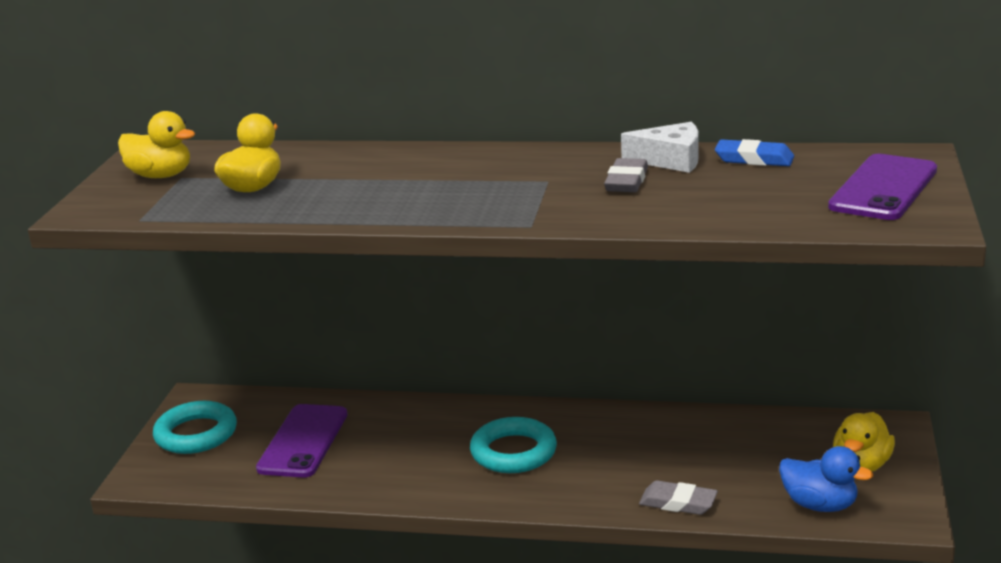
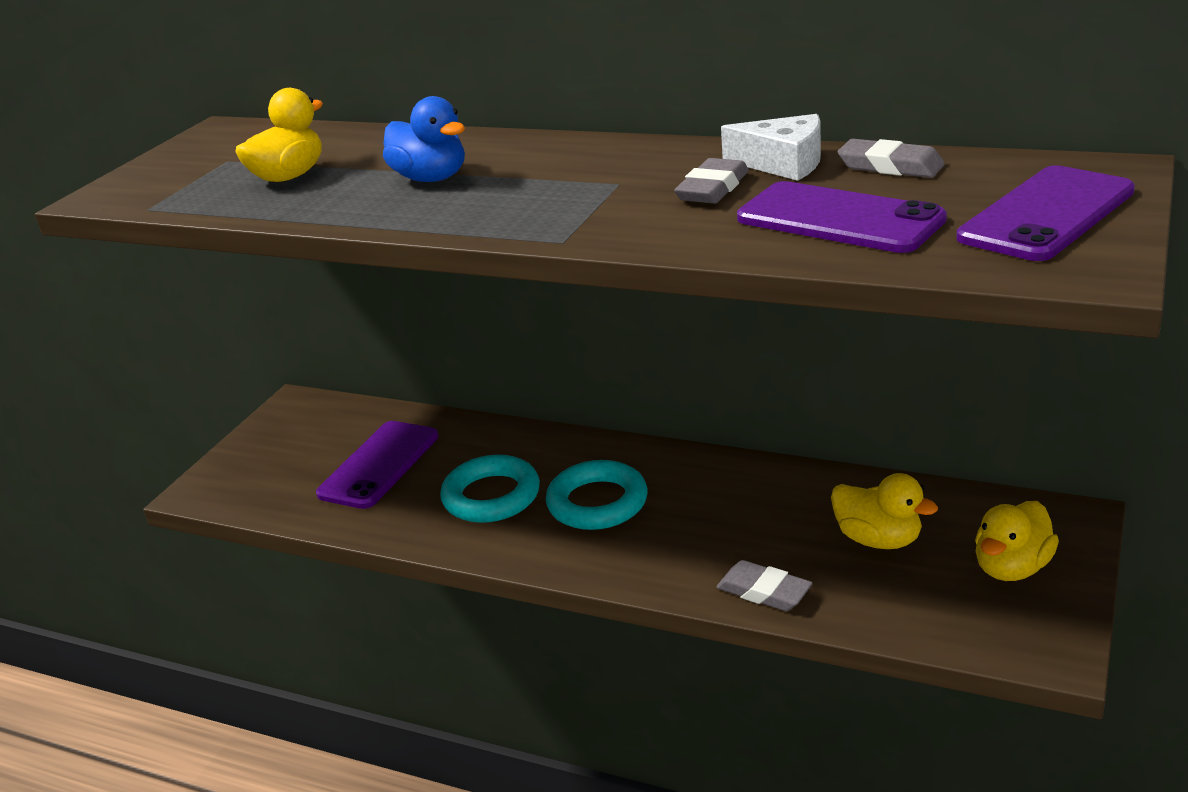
camera: 15 degrees right, 5 degrees up
yellow duck [118,111,195,178] -> yellow duck moved to [831,473,938,549]
turquoise ring [153,401,237,454] -> turquoise ring moved to [440,455,540,523]
blue eraser [715,139,794,166] -> grey eraser [838,139,945,178]
blue duck [779,446,873,512] -> blue duck moved to [383,96,465,182]
none -> purple phone [737,181,947,253]

